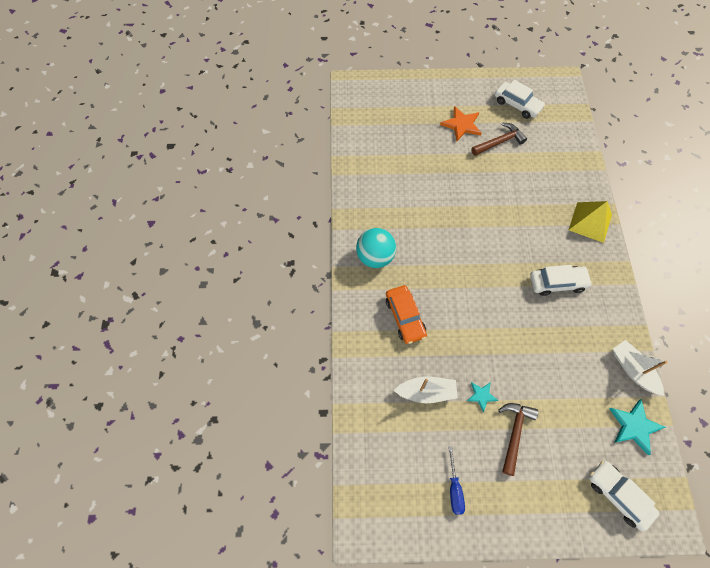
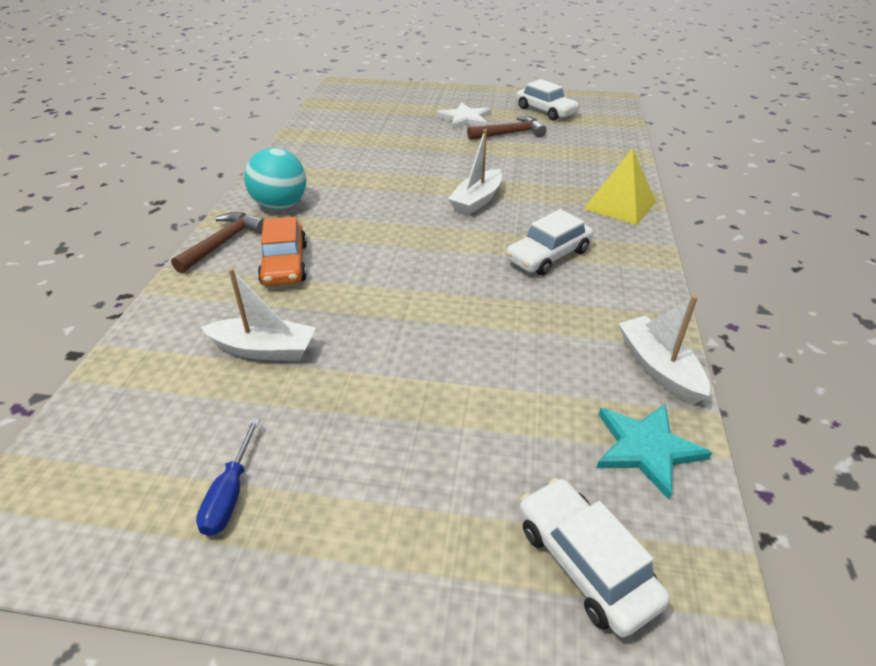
camera: 10 degrees right, 25 degrees down
orange star [440,106,482,141] -> white star [437,102,491,129]
turquoise star [467,382,498,412] -> none
brown hammer [498,403,538,476] -> brown hammer moved to [171,212,264,273]
white car [530,265,593,296] -> white car turned 135 degrees clockwise [506,209,593,275]
none -> white boat [448,129,502,215]

